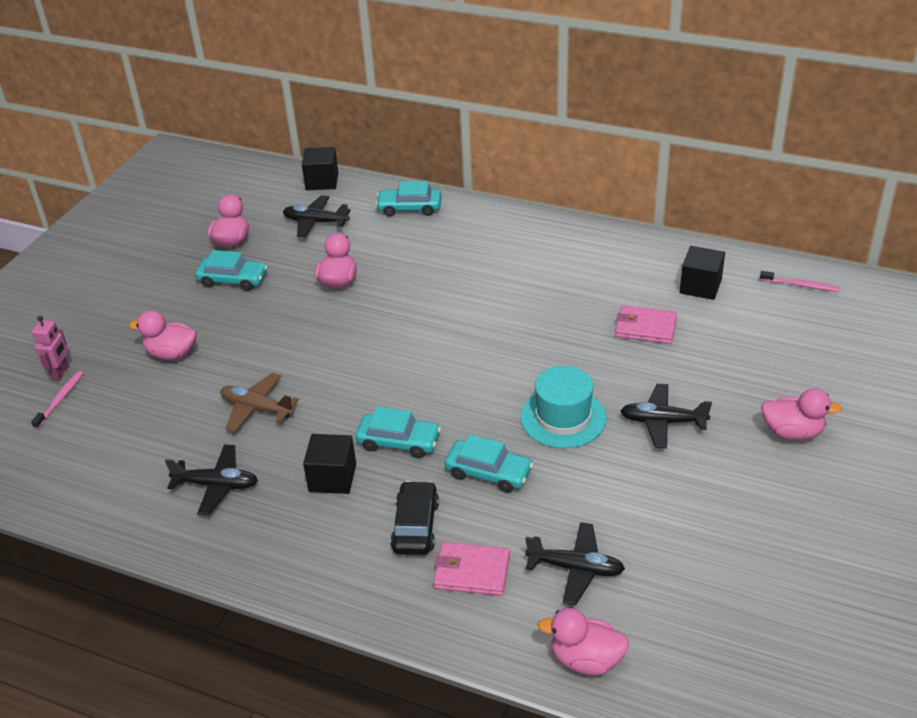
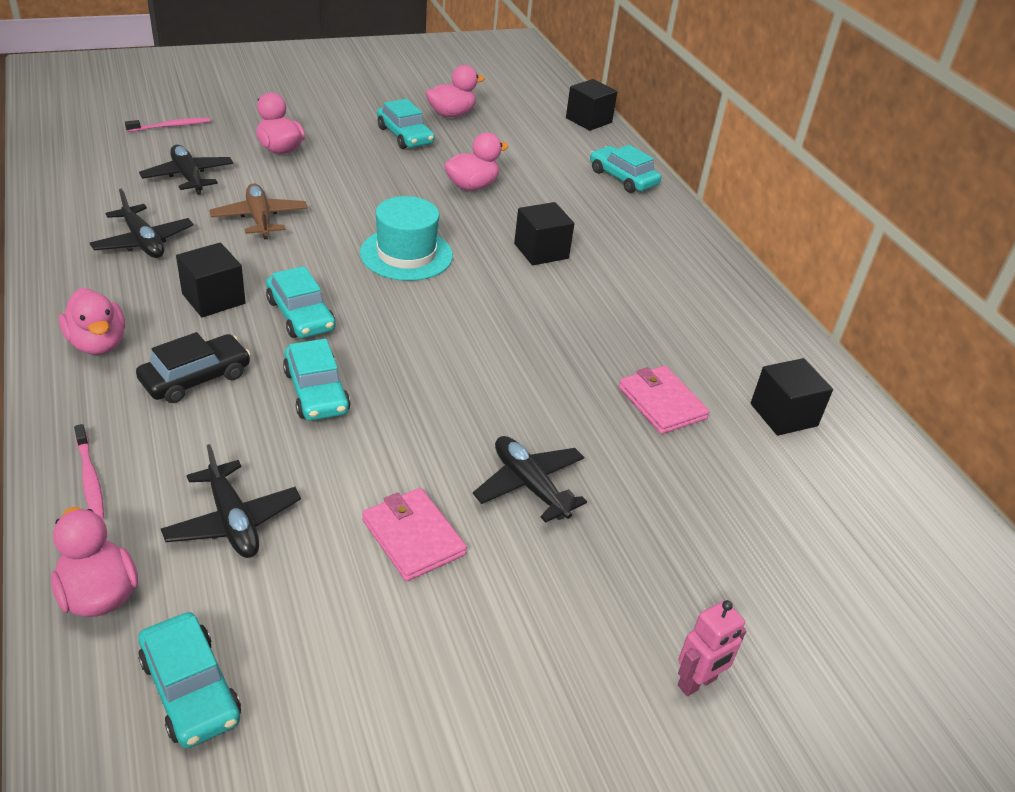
camera: 40 degrees right, 0 degrees up
pink robot [32,316,69,381] -> pink robot moved to [678,600,746,696]
black plane [283,195,351,237] -> black plane moved to [139,145,233,195]
pink wallet [433,542,510,596] -> pink wallet moved to [362,488,467,581]
turquoise hat [520,366,607,448] -> turquoise hat moved to [360,196,453,281]
pink toothbrush [760,271,840,292] -> pink toothbrush moved to [74,424,104,520]
pink duck [761,388,842,440] -> pink duck moved to [59,288,125,355]
none -> turquoise car [138,612,241,748]
none -> black cube [514,202,575,265]

